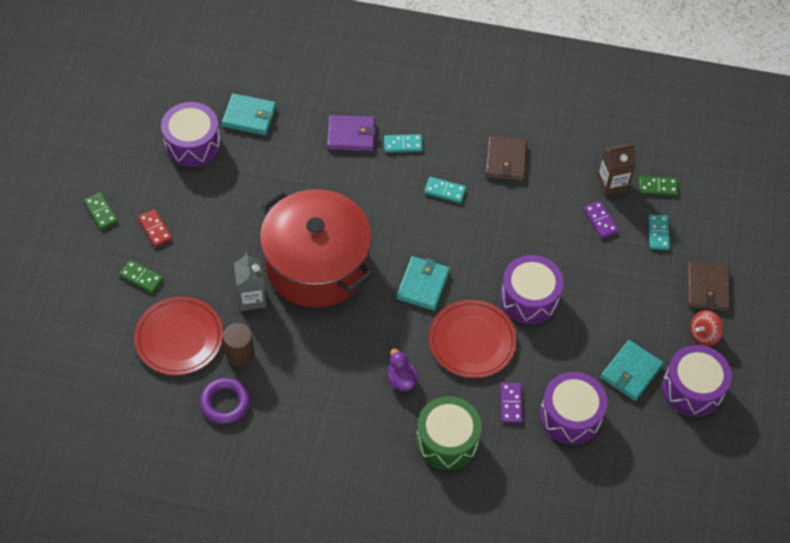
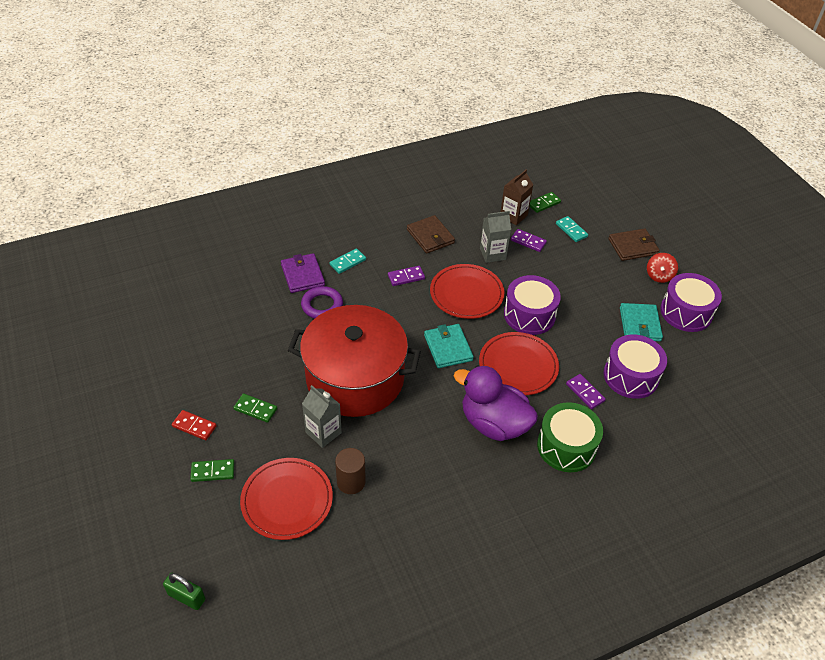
camera: 35 degrees left, 10 degrees down
green domino [84,192,118,230] -> green domino moved to [233,393,277,423]
purple drum [161,102,221,167] -> none
purple ring [200,378,250,424] -> purple ring moved to [301,286,343,318]
turquoise wallet [222,94,276,135] -> none
purple wallet [327,115,376,151] -> purple wallet turned 75 degrees counterclockwise [281,253,325,293]
purple duck [388,348,419,391] -> purple duck [454,365,538,441], size x2.13
turquoise domino [424,177,466,203] -> purple domino [388,266,425,286]
brown wallet [687,262,730,311] -> brown wallet turned 75 degrees counterclockwise [608,228,660,261]
none -> green padlock [163,573,205,610]
none -> red plate [430,264,504,319]
none -> grey carton [480,211,511,263]

